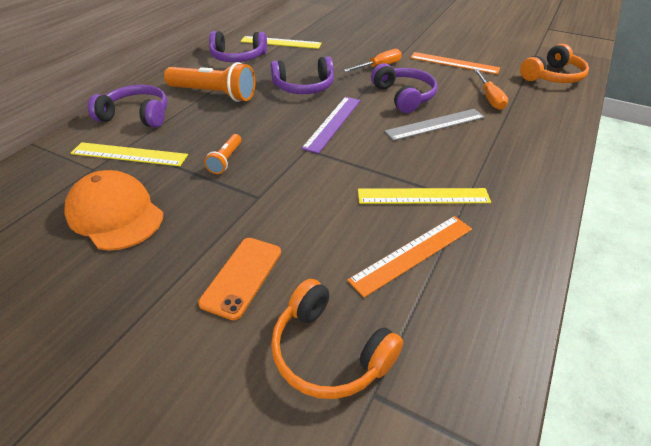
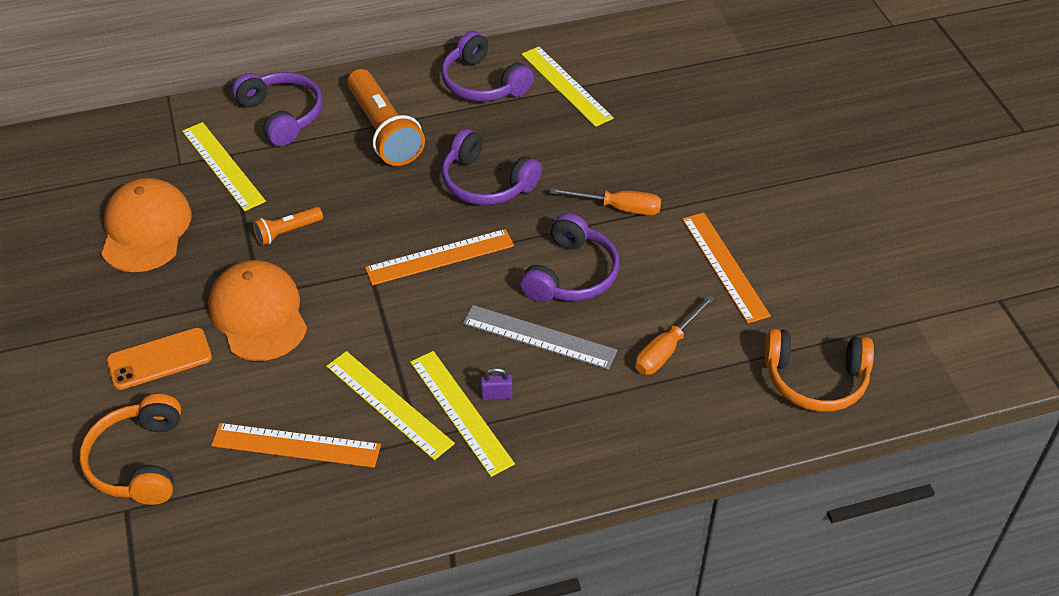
camera: 45 degrees right, 5 degrees up
purple ruler [301,97,361,154] -> orange ruler [365,229,514,285]
none -> orange cap [208,260,307,361]
none -> yellow ruler [410,351,515,477]
none -> purple padlock [480,367,512,400]

